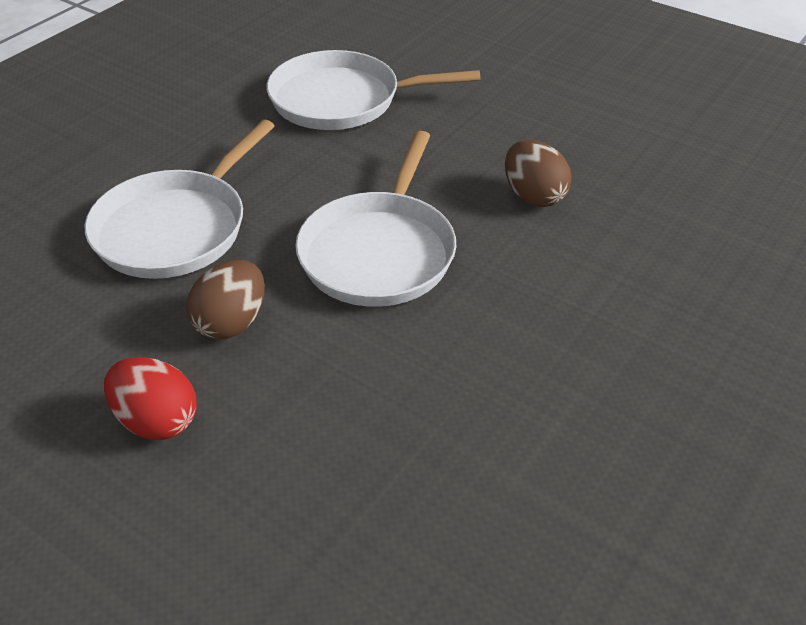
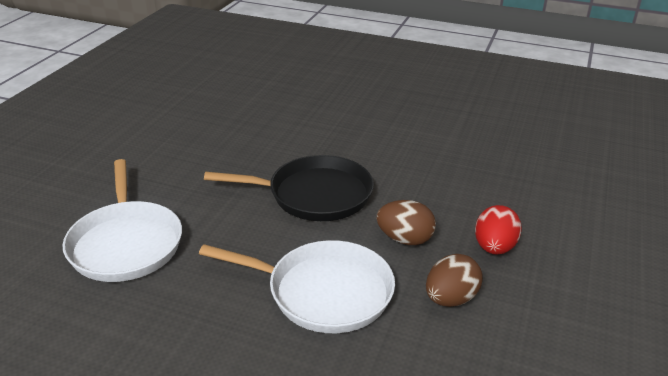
camera: 105 degrees left, 10 degrees down
white pan [295,131,456,307] -> black pan [204,155,374,221]
brown egg [505,140,572,207] -> brown egg moved to [426,254,483,307]

